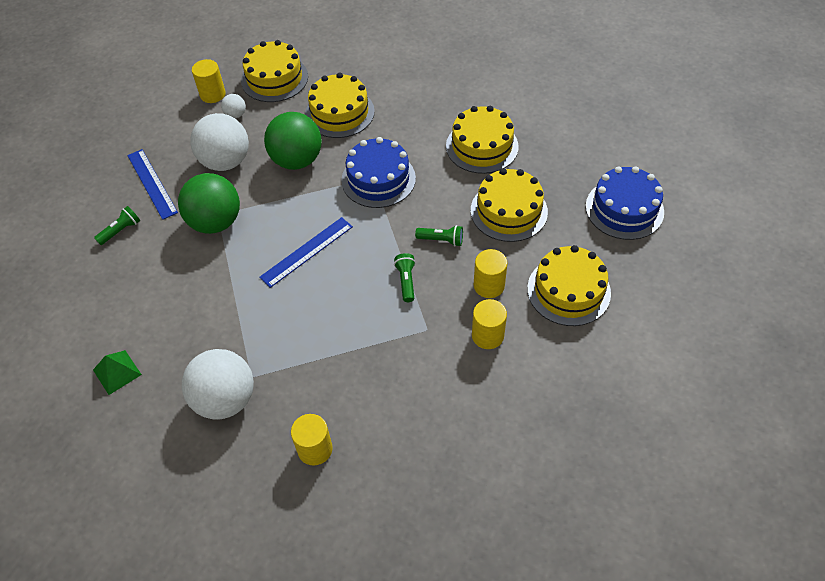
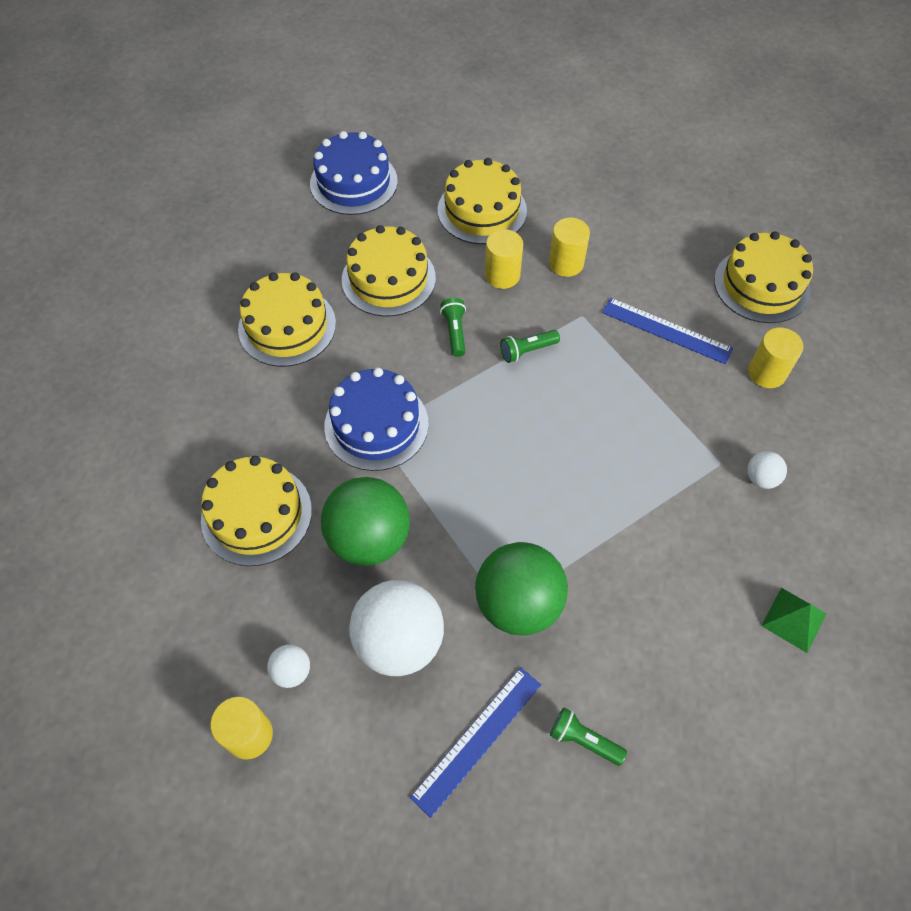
camera: 110 degrees left, 5 degrees up
white ball [182,349,254,419] -> white ball [747,451,787,489], size x0.45
yellow cake [241,40,308,102] -> yellow cake moved to [714,231,813,323]
blue ruler [259,217,353,288] -> blue ruler moved to [602,298,733,364]

